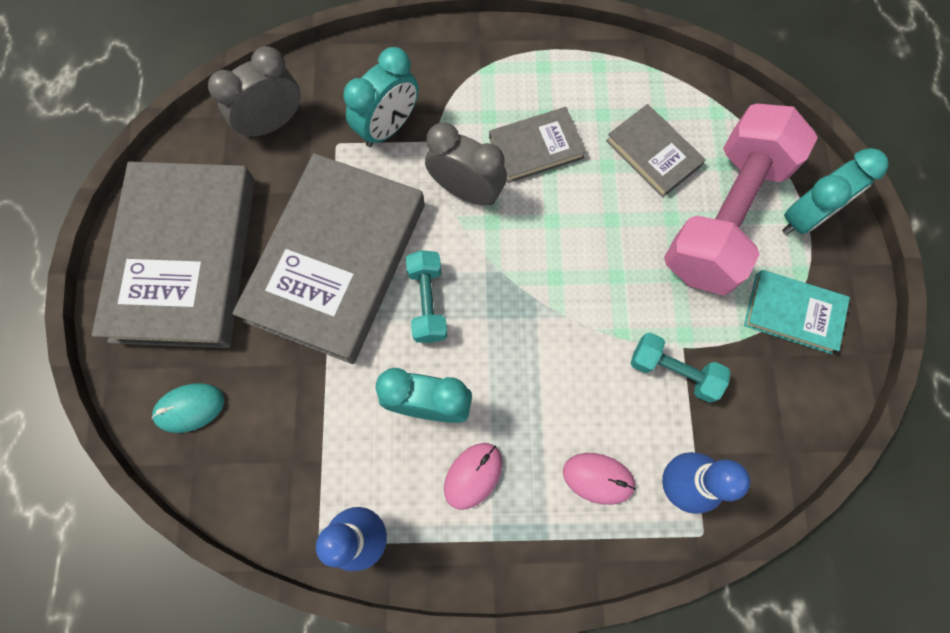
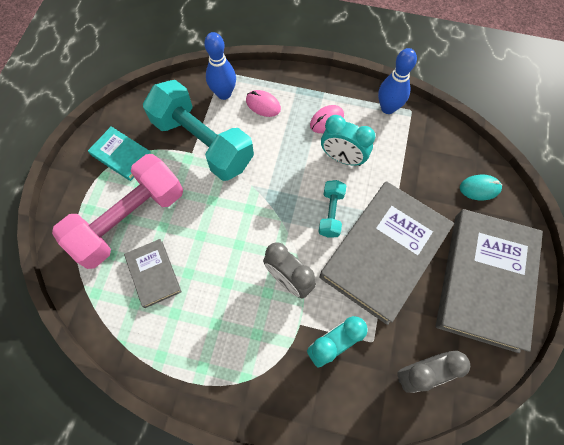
camera: 165 degrees left, 5 degrees down
grey book [489,107,586,183] -> none
turquoise dumbbell [630,332,730,403] -> turquoise dumbbell [143,80,254,181], size x2.17
turquoise clock [782,148,889,235] -> none

